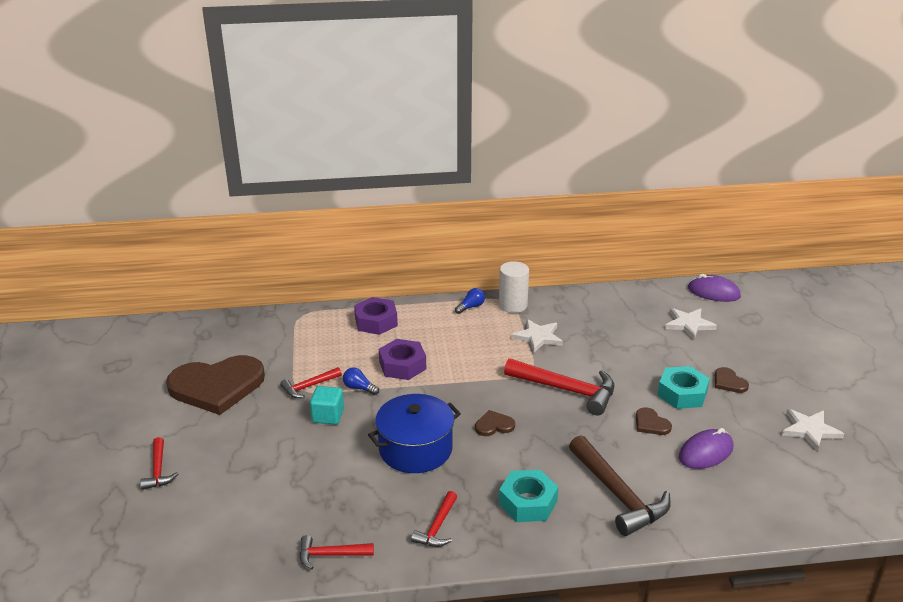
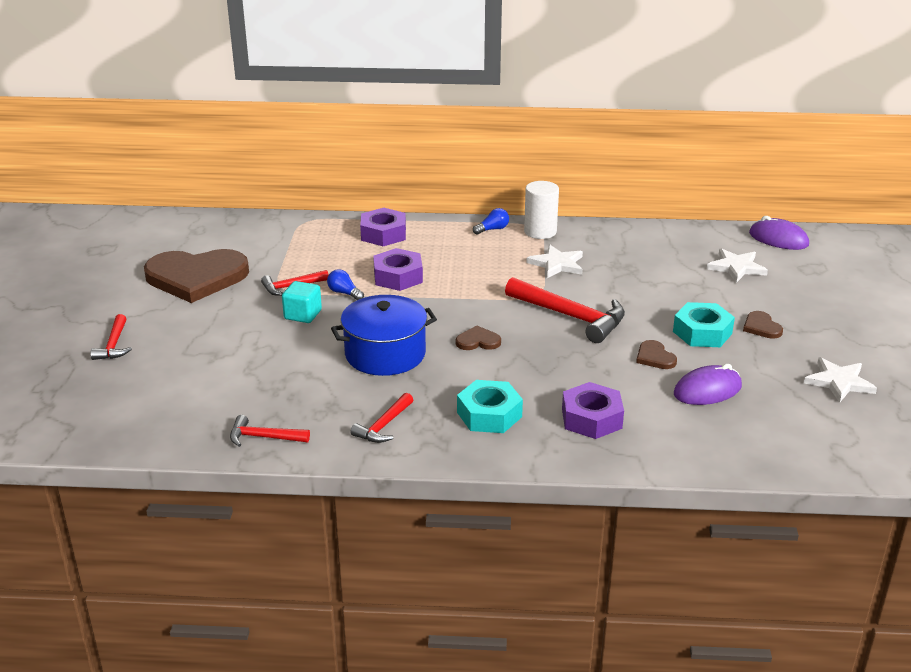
camera: 10 degrees right, 0 degrees up
brown hammer [569,435,671,536] -> purple nut [562,382,624,439]

